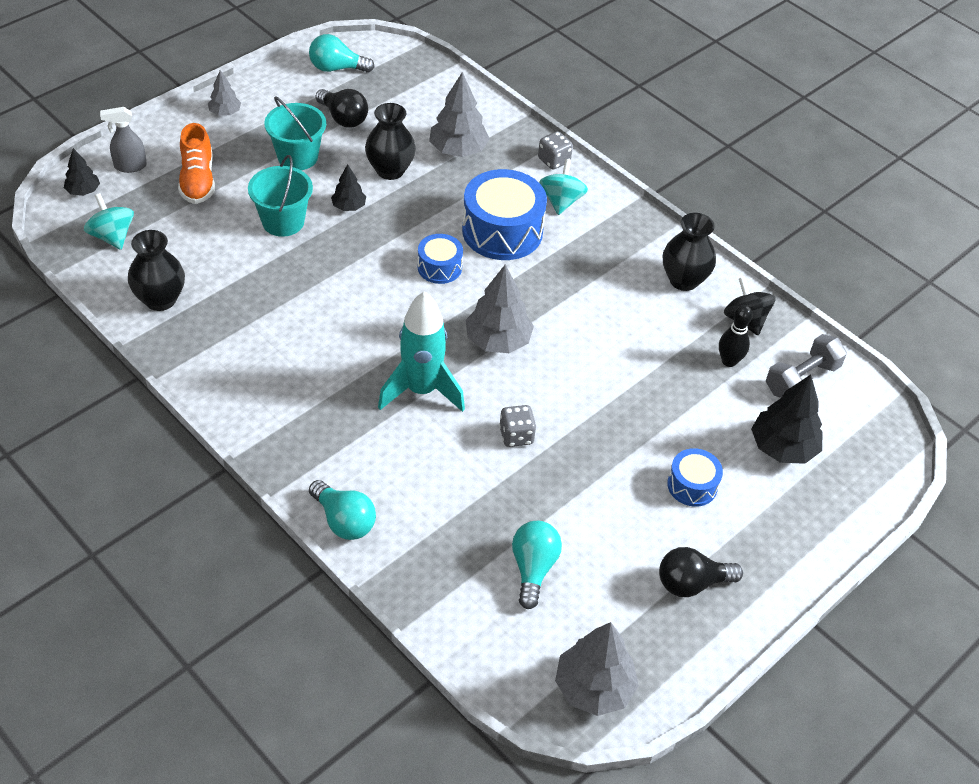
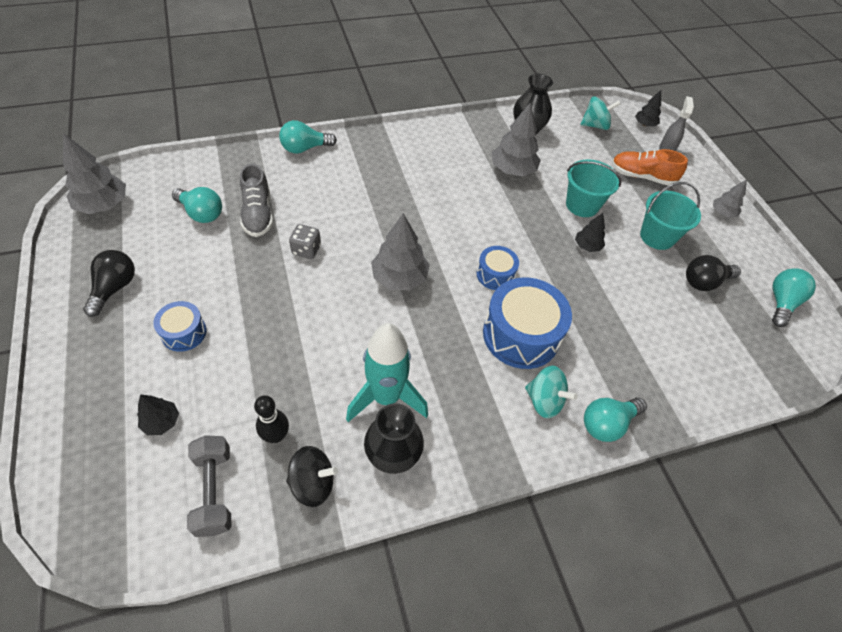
camera: 115 degrees right, 5 degrees up
black vase [365,103,416,180] -> none
turquoise rocket [378,291,465,412] -> turquoise rocket moved to [346,323,428,422]
grey tree [429,72,490,157] -> grey tree moved to [492,103,541,176]
grey dice [538,131,573,170] -> turquoise light bulb [584,398,647,442]
black tree [751,375,823,464] -> black tree [137,394,179,435], size x0.56
none -> grey shoe [240,163,273,237]

